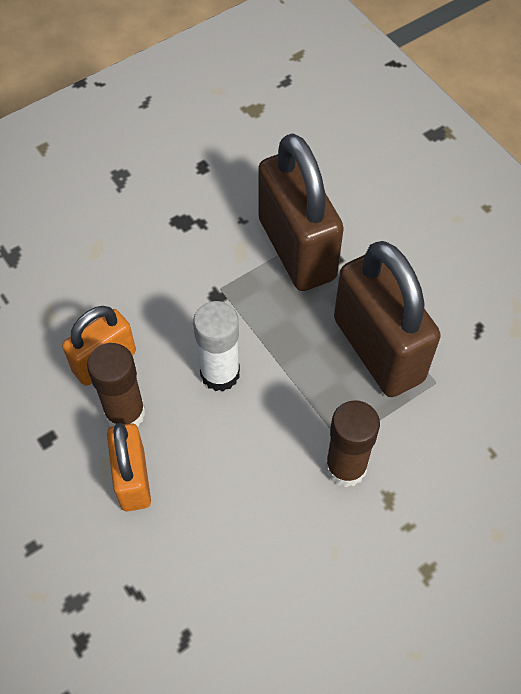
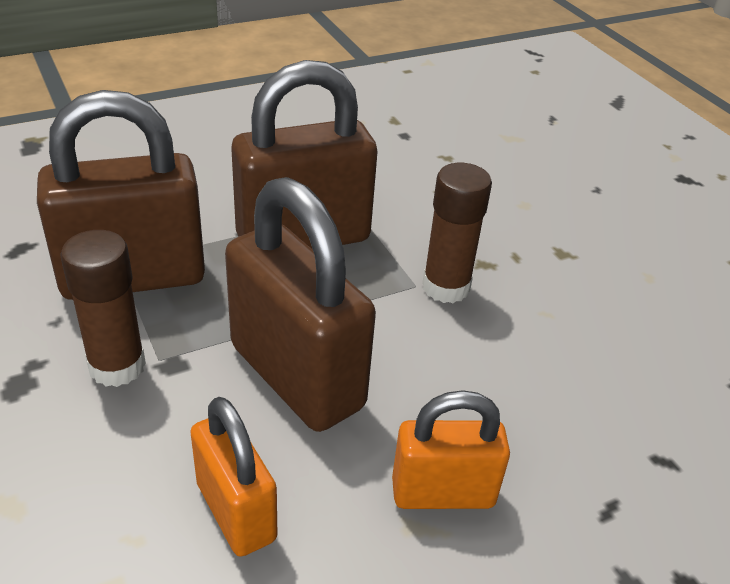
camera: 85 degrees left, 20 degrees down
brown glue stick [87,343,146,427] -> brown glue stick moved to [60,230,146,387]
white glue stick [193,301,240,391] -> brown padlock [225,177,376,432]

